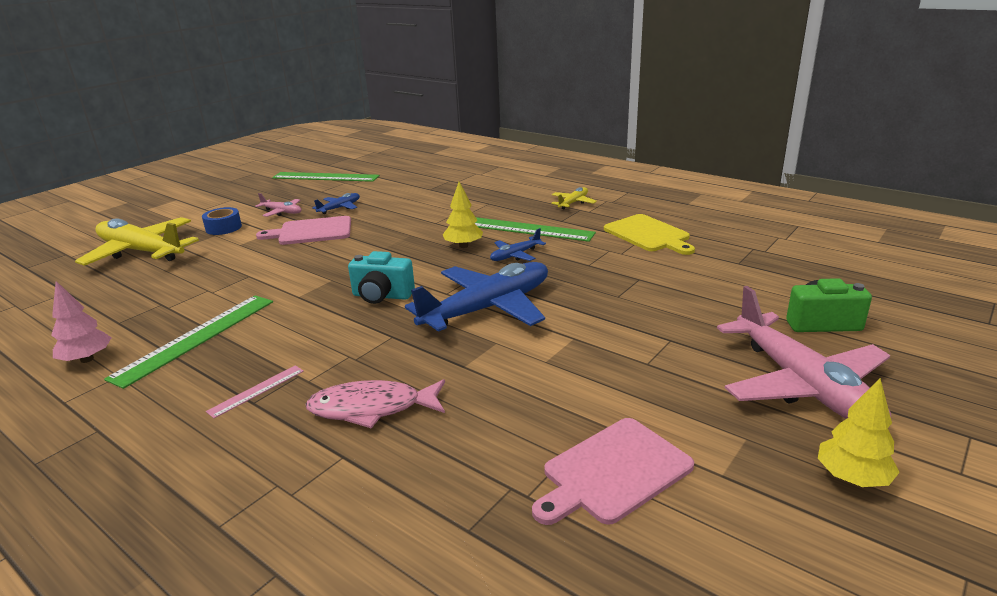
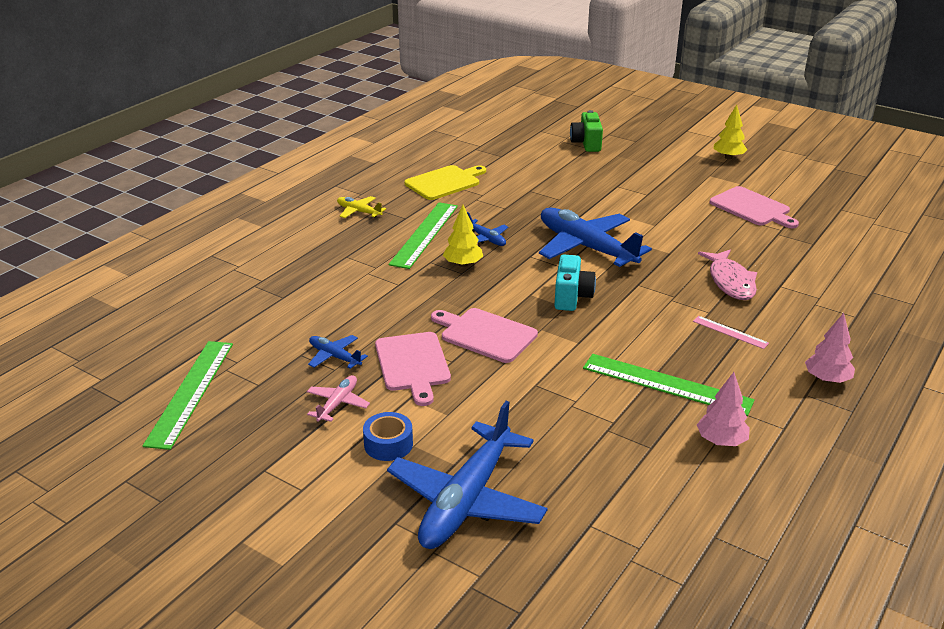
camera: 95 degrees left, 5 degrees up
yellow plane [75,217,199,266] -> blue plane [387,401,548,549]
pink plane [717,286,891,427] -> none
none -> pink cutting board [431,308,538,363]
none -> pink tree [805,313,855,383]

